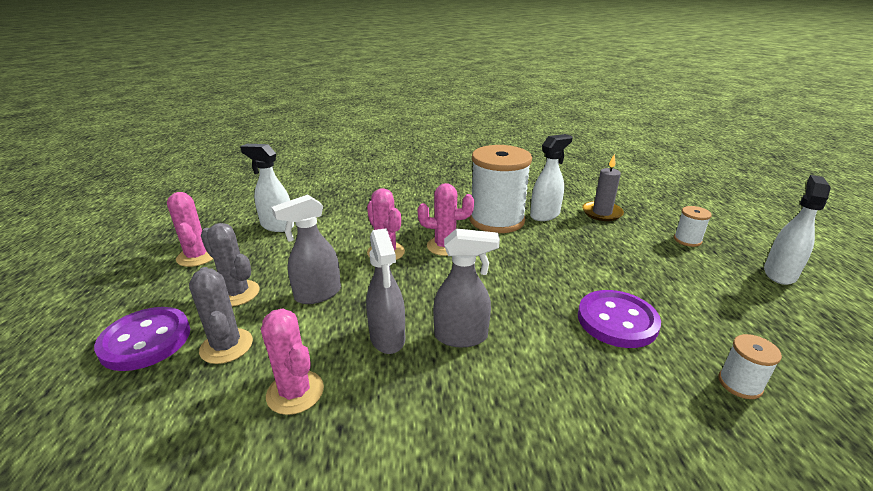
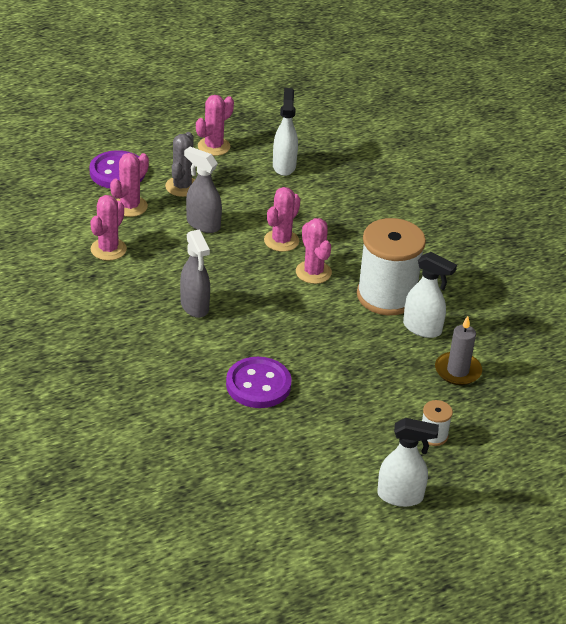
camera: 65 degrees right, 10 degrees up
grey cactus [189,267,253,364] -> pink cactus [110,153,149,217]
grey spray bottle [366,228,405,354] -> none
white spool [719,334,782,399] -> none

